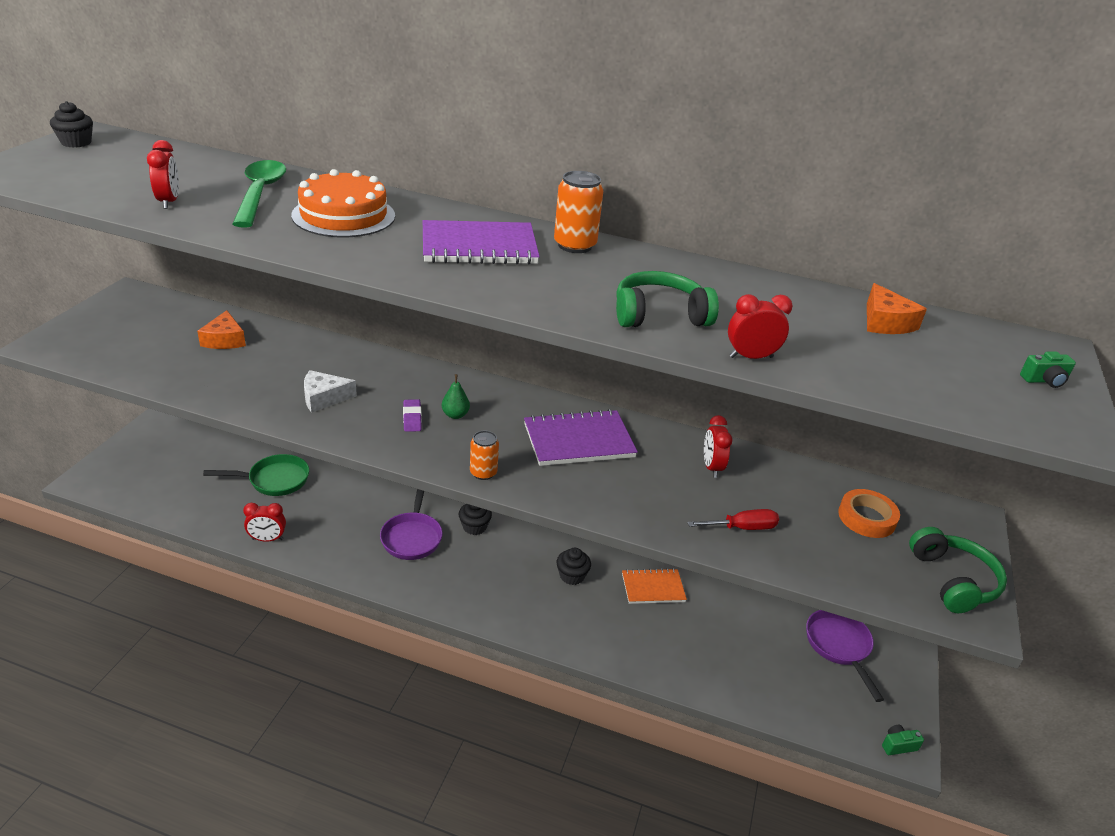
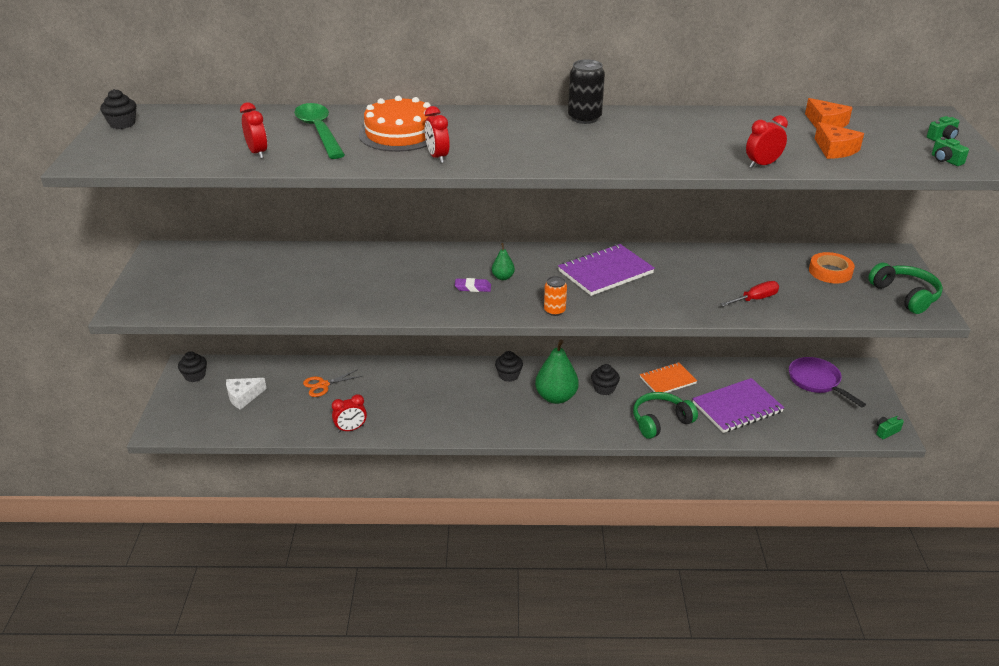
camera: 15 degrees left, 0 degrees up
orange cheese [197,310,246,349] -> orange cheese moved to [814,122,864,159]
green pan [203,454,309,496] -> orange scissors [303,369,363,397]
white cheese [304,370,357,413] -> white cheese moved to [226,378,267,410]
purple pan [380,489,443,560] -> none
purple eraser [403,399,422,432] -> purple eraser turned 60 degrees counterclockwise [455,278,491,292]
purple notebook [423,220,540,265] -> purple notebook moved to [692,378,784,433]
orange can [554,171,603,253] -> black can [568,60,605,124]
green headphones [616,271,719,327] -> green headphones moved to [633,392,698,439]
red clock [704,415,733,478] -> red clock moved to [425,106,450,163]
none -> black cupcake [178,351,207,382]
none -> green pear [535,339,579,404]
none -> green camera [932,137,969,166]

